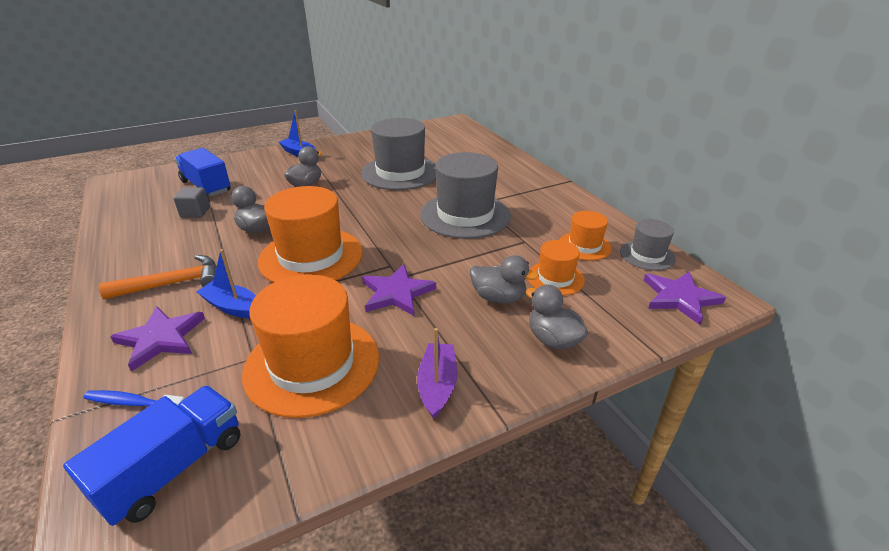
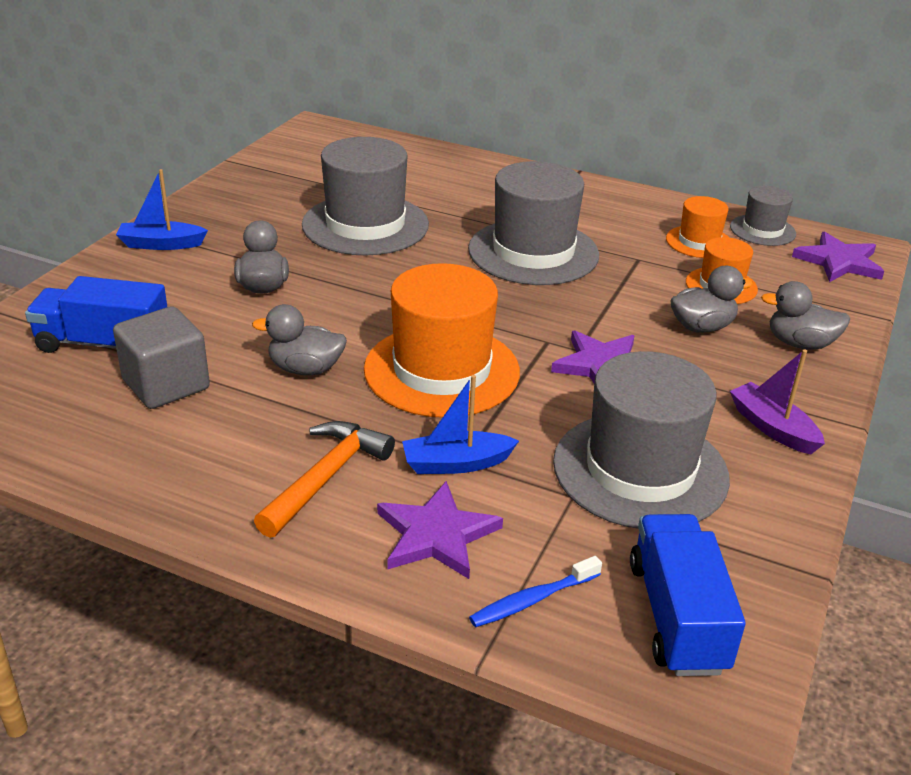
camera: 40 degrees left, 0 degrees up
grey cube [173,187,210,218] -> grey cube [113,306,210,409], size x1.63
orange hat [242,274,379,418] -> grey hat [553,351,730,529]

